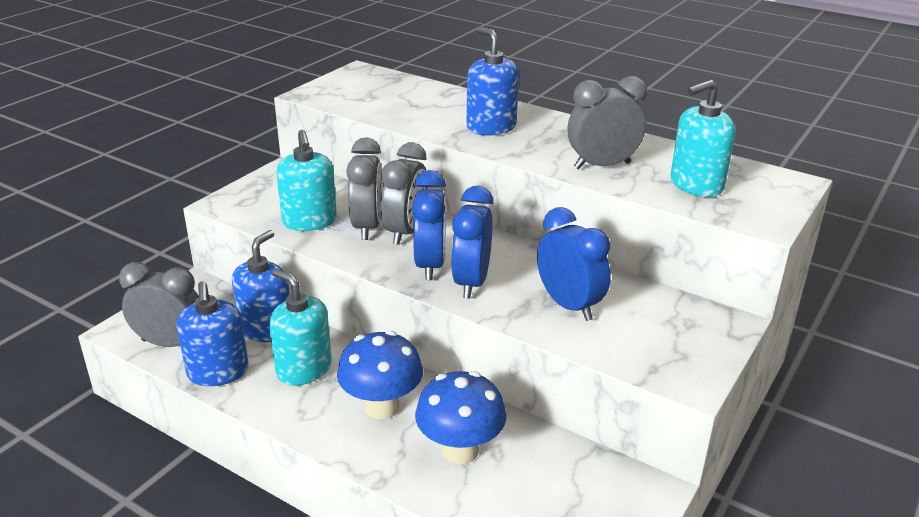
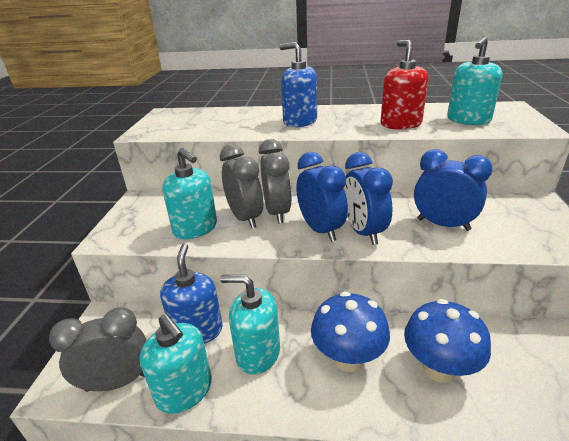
camera: 25 degrees left, 0 degrees up
blue soap dispenser [177,281,249,386] -> turquoise soap dispenser [140,314,212,414]
grey clock [568,76,647,169] -> red soap dispenser [381,40,428,130]

